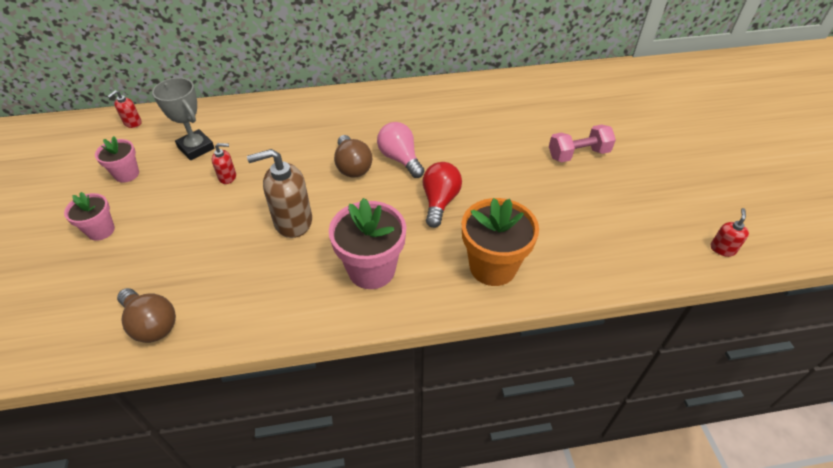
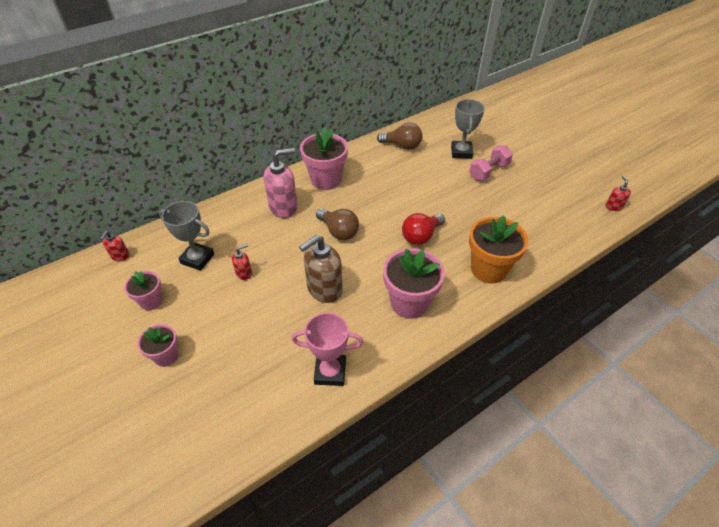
camera: 25 degrees left, 0 degrees up
brown light bulb [117,288,176,343] -> brown light bulb moved to [377,123,422,150]
pink light bulb [377,122,425,178] -> none
red light bulb [423,162,462,228] -> red light bulb turned 120 degrees counterclockwise [402,213,445,245]
none -> pink soap dispenser [264,148,298,218]
none -> pink trophy [292,312,363,386]
none -> pink flower pot [300,127,348,190]
none -> grey trophy [451,99,485,159]

